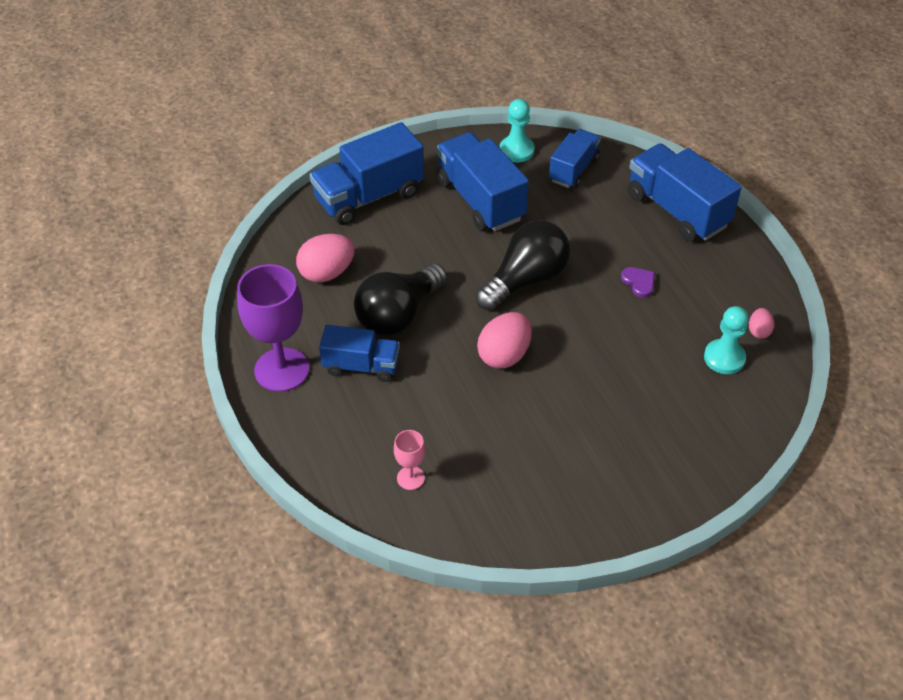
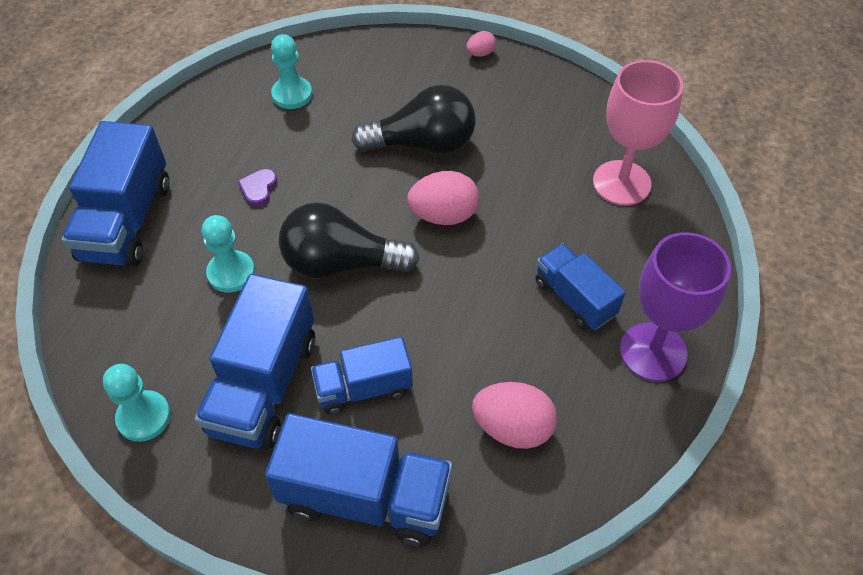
camera: 135 degrees left, 5 degrees up
black light bulb [354,264,447,336] -> black light bulb moved to [351,85,476,155]
pink goblet [394,430,425,490] -> pink goblet [593,60,683,205], size x2.10
blue truck [549,129,601,188] -> blue truck moved to [311,337,413,415]
pink egg [749,308,774,339] -> pink egg moved to [466,31,496,57]
none -> turquoise pawn [202,215,255,293]

